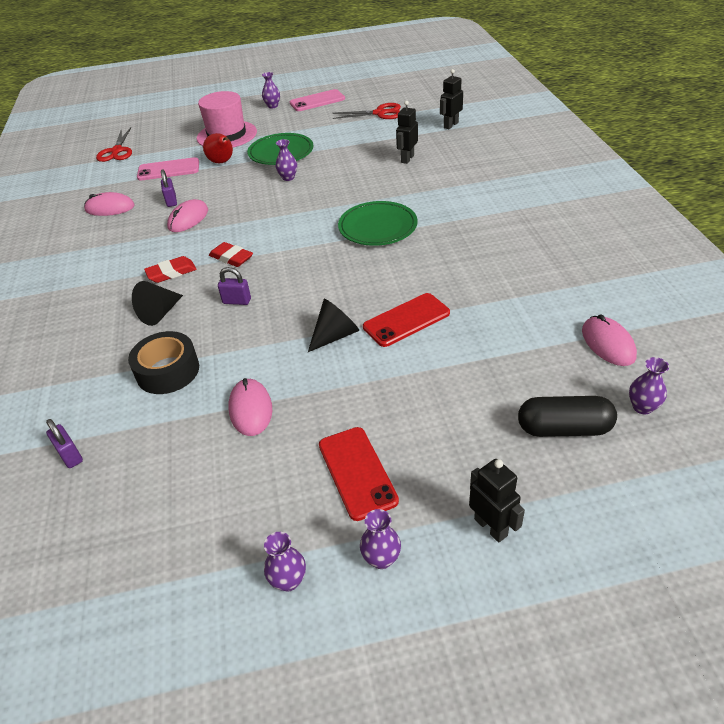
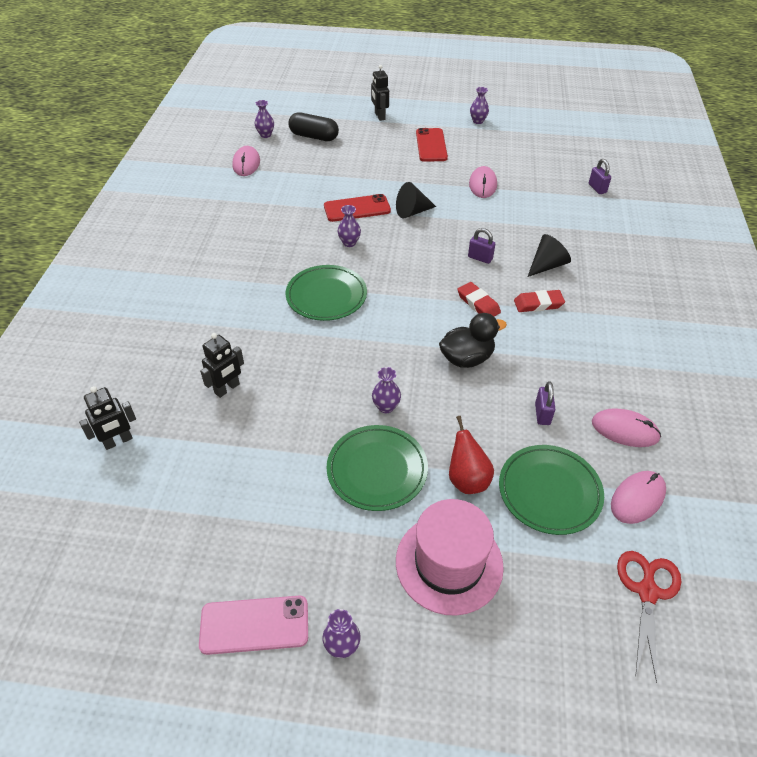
camera: 165 degrees left, 5 degrees up
black tape [128,331,199,394] -> none
pink phone [137,157,199,181] -> green plate [499,445,604,535]
pink mouse [167,199,208,232] -> pink mouse moved to [611,471,666,524]
red scissors [333,103,401,119] -> none
purple vase [360,509,401,569] -> purple vase moved to [338,205,361,247]
none -> black duck [439,313,507,368]

